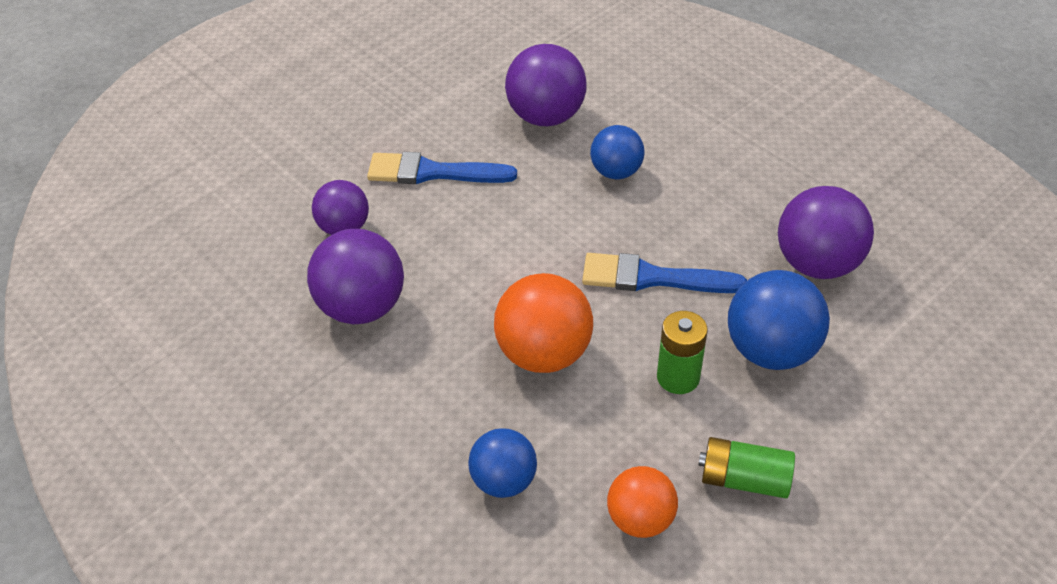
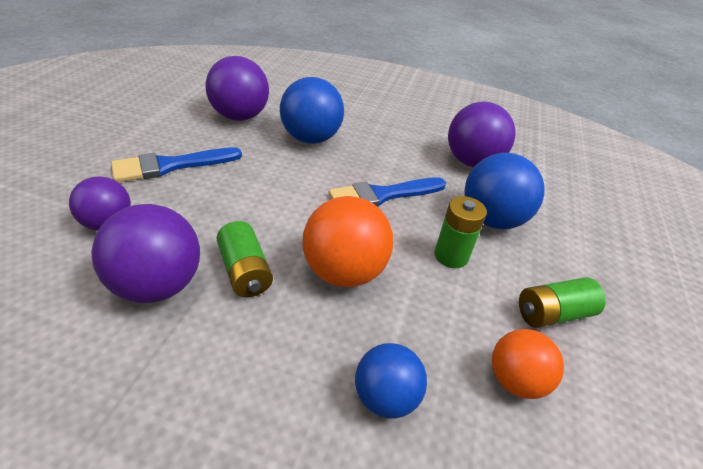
camera: 35 degrees left, 5 degrees down
blue ball [590,125,645,180] -> blue ball [280,77,344,144], size x1.57
none -> green battery [216,221,273,297]

